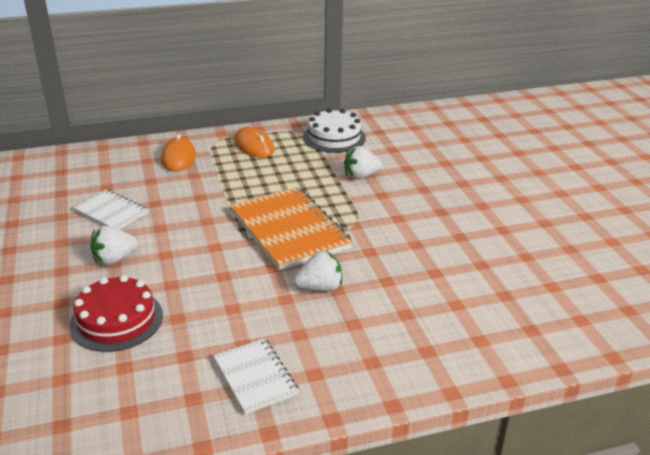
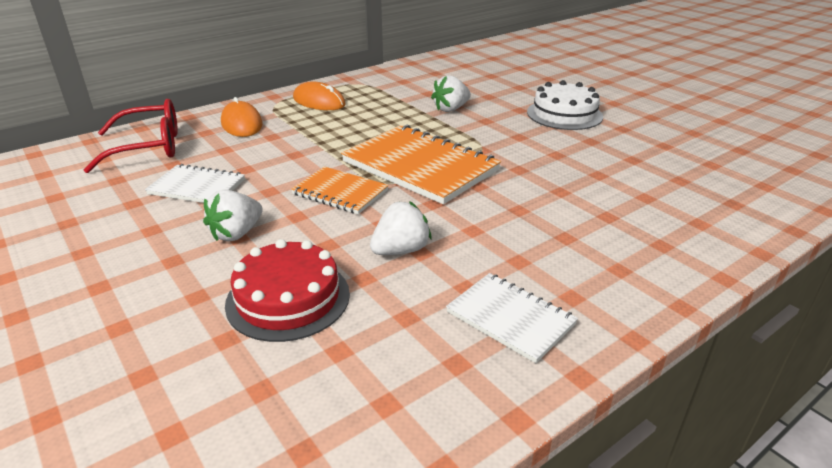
camera: 20 degrees left, 0 degrees up
white strawberry [294,251,342,292] -> white strawberry moved to [370,201,432,255]
white cake [303,108,366,153] -> white cake moved to [527,80,603,130]
none -> red glasses [84,99,178,173]
none -> orange notebook [291,166,389,214]

